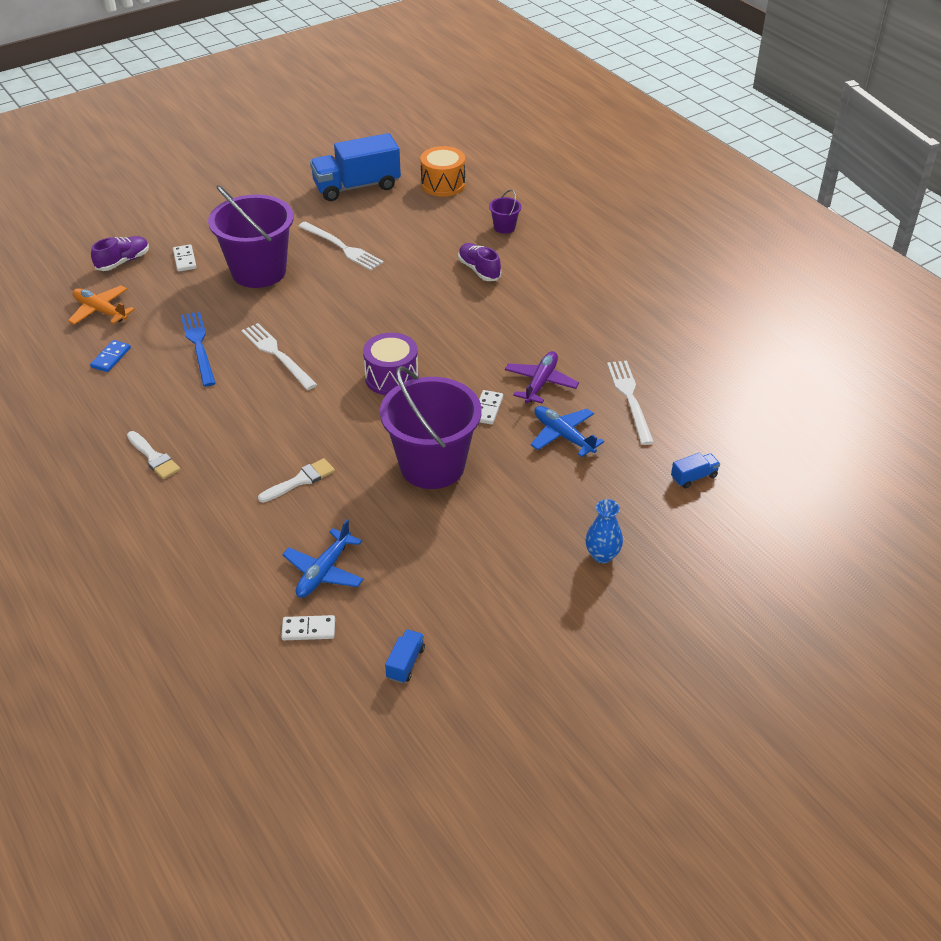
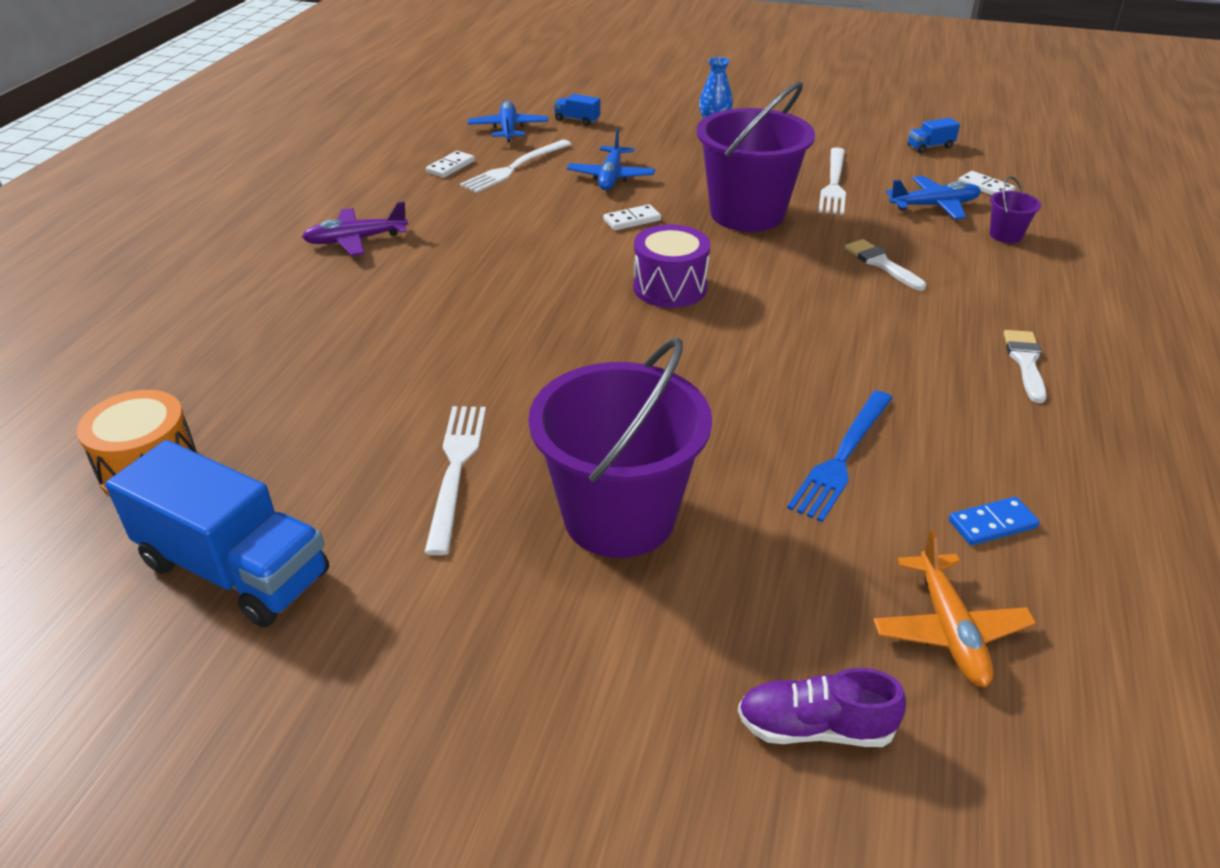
camera: 130 degrees left, 5 degrees down
white domino [173,245,197,271] -> white domino moved to [426,151,475,178]
white fork [241,323,317,390] -> white fork moved to [818,148,846,215]
white brush [258,458,335,503] -> white brush turned 45 degrees clockwise [845,239,926,291]
purple shoe [458,243,501,281] -> none
purple bucket [489,190,521,234] -> purple bucket moved to [990,176,1041,243]
purple plane [505,351,579,403] -> purple plane moved to [302,202,408,256]
none -> blue plane [468,101,548,142]

